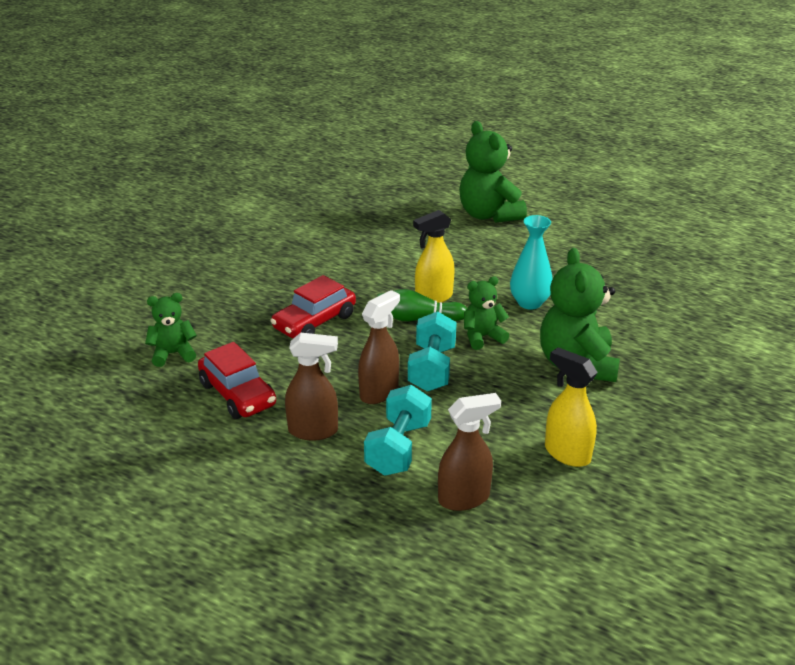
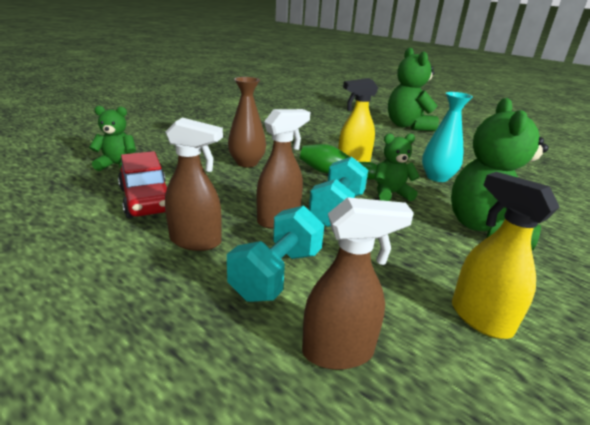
camera: 10 degrees right, 5 degrees down
red car [270,275,356,338] -> brown vase [228,77,266,167]

